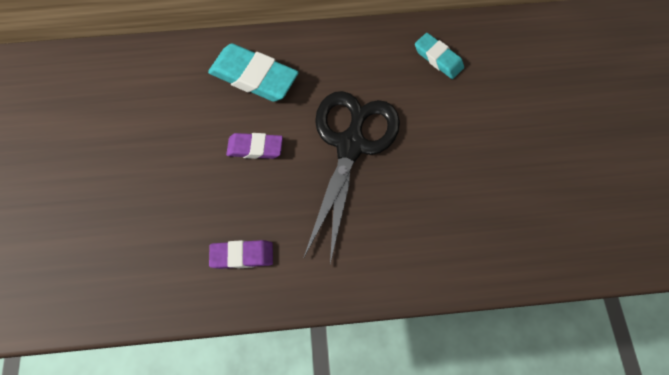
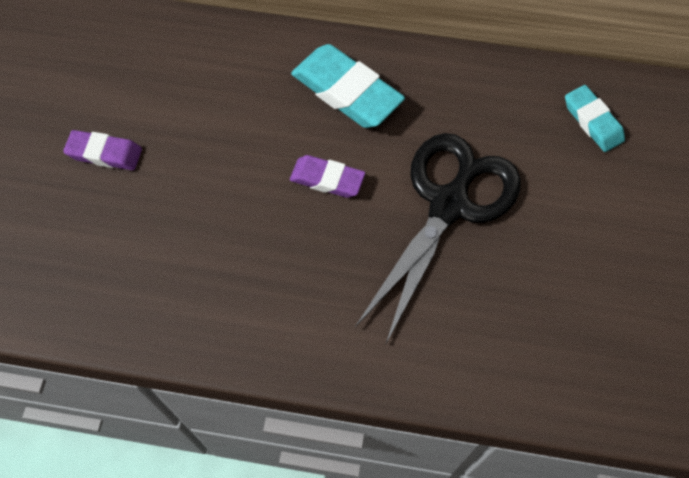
camera: 15 degrees right, 5 degrees down
purple eraser [209,240,273,269] -> purple eraser moved to [63,130,142,170]

